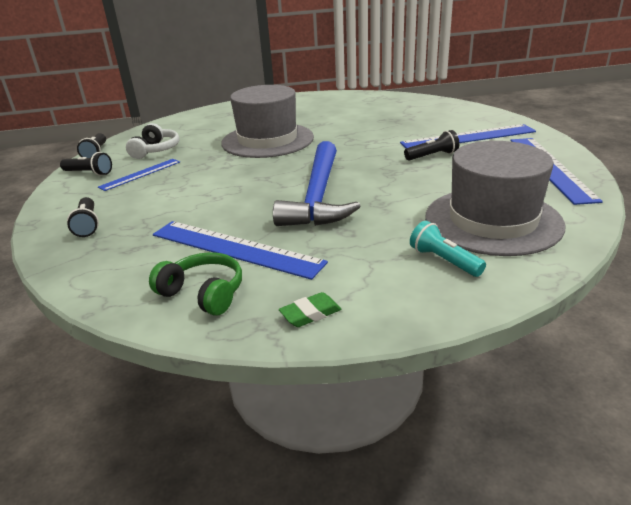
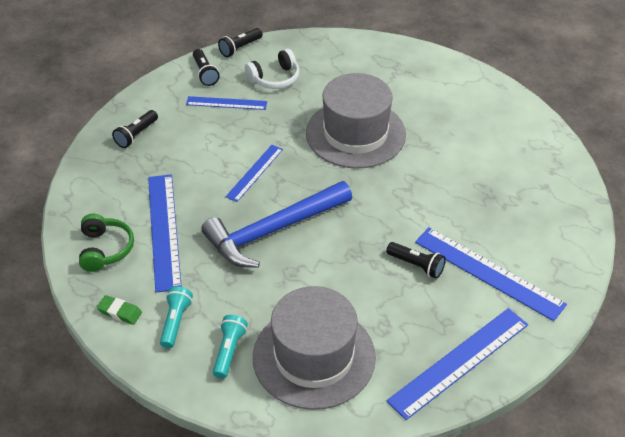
camera: 50 degrees right, 15 degrees up
none -> turquoise flashlight [160,286,193,348]
none -> blue ruler [225,145,283,202]

